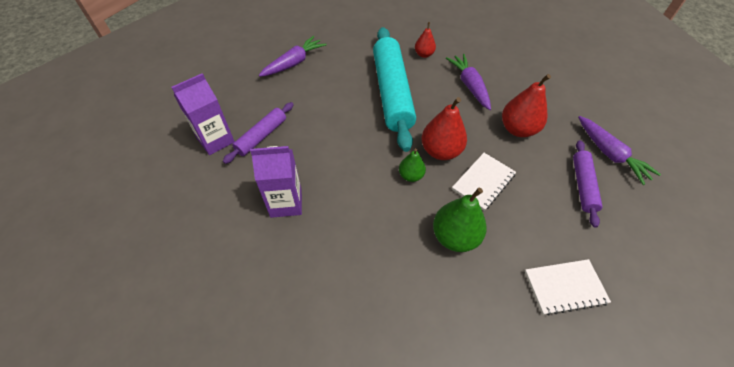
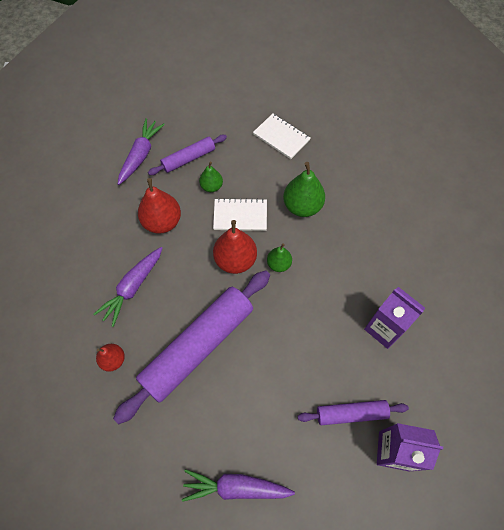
camera: 130 degrees left, 10 degrees up
turquoise rolling pin [373,27,416,152] -> purple rolling pin [113,270,270,424]
none -> green pear [199,162,223,192]

